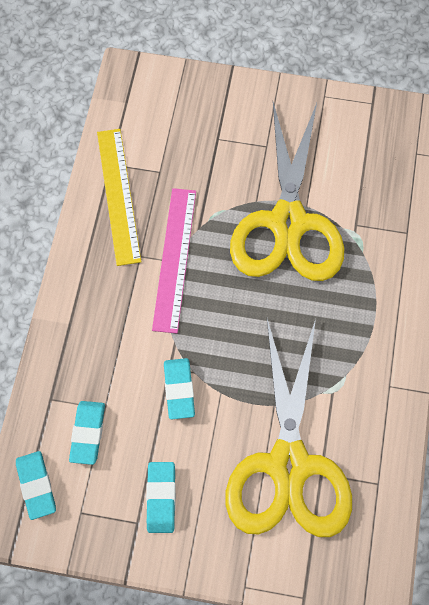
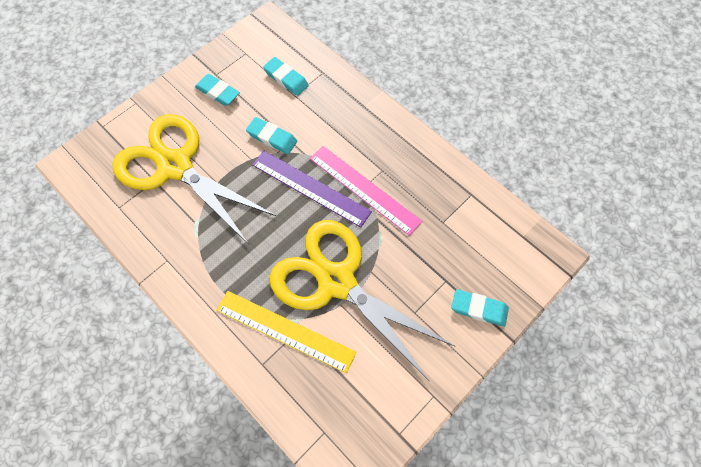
camera: 125 degrees right, 0 degrees up
turquoise eraser [16,451,56,520] -> turquoise eraser moved to [451,289,509,327]
yellow ruler [97,129,141,266] -> yellow ruler moved to [216,291,357,373]
none -> purple ruler [252,151,372,228]

